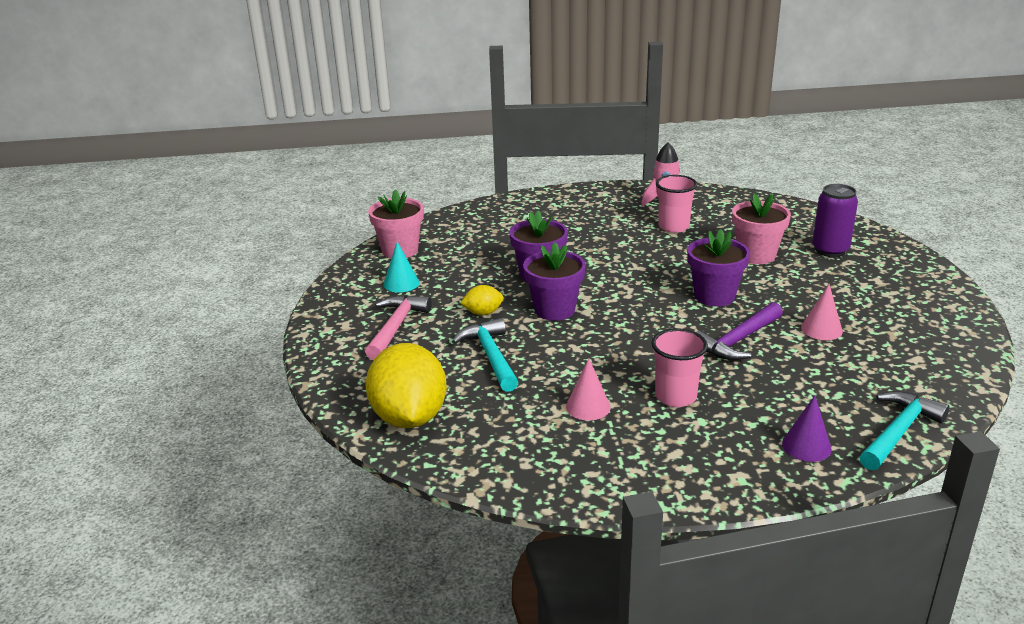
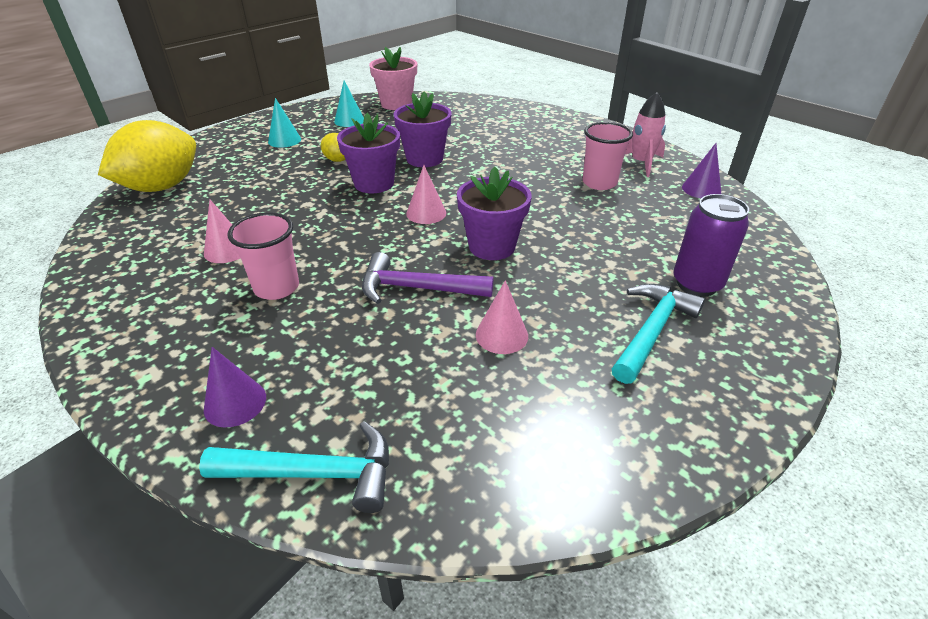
camera: 50 degrees right, 10 degrees up
pink hammer [365,295,432,360] -> turquoise cone [268,98,301,148]
turquoise hammer [452,318,518,392] -> turquoise hammer moved to [612,284,705,384]
pink flower pot [732,193,791,264] -> none
none -> pink cone [406,165,446,224]
none -> purple cone [682,143,721,198]

